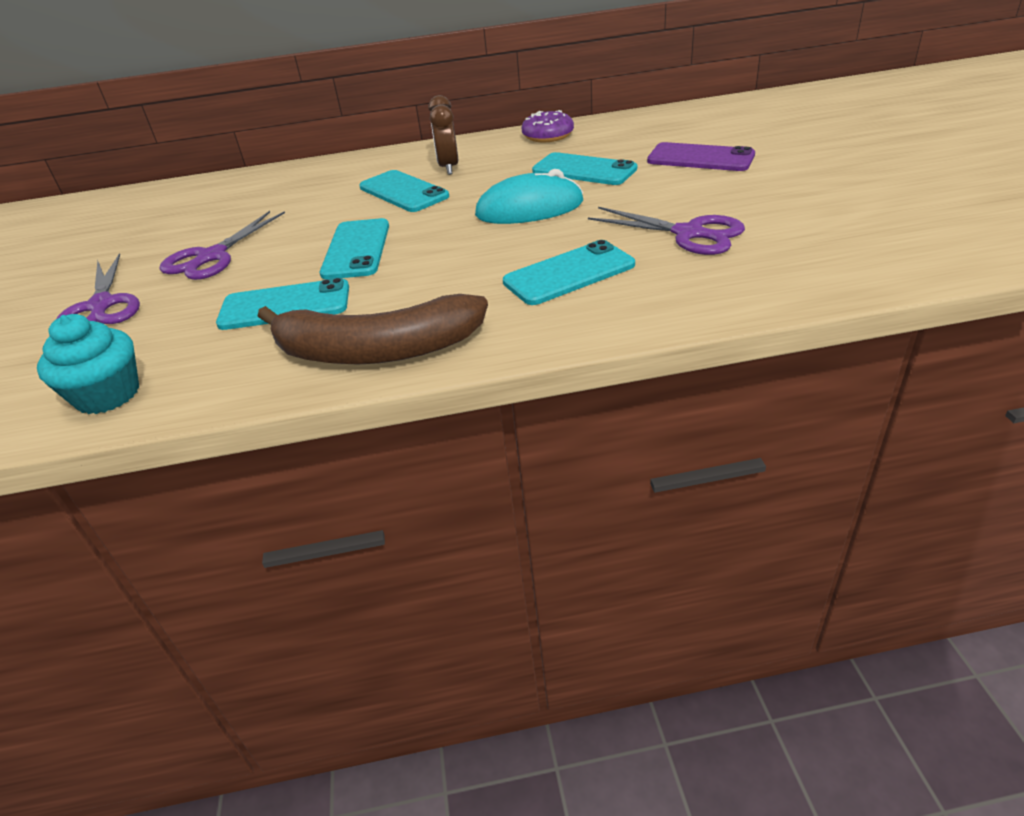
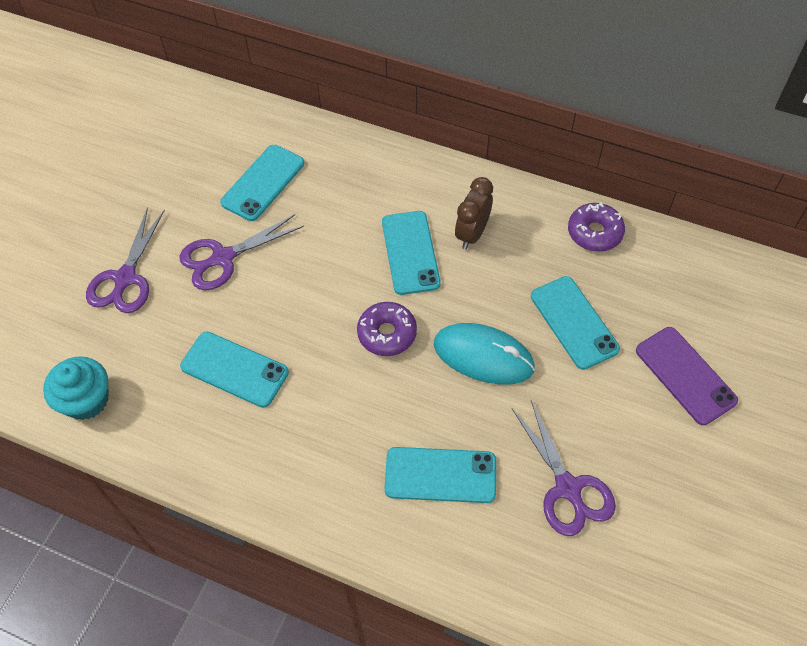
camera: 30 degrees right, 20 degrees up
brown banana [258,294,488,365] -> none
turquoise phone [320,218,389,279] -> turquoise phone moved to [220,145,304,221]
none -> purple donut [357,302,417,356]

